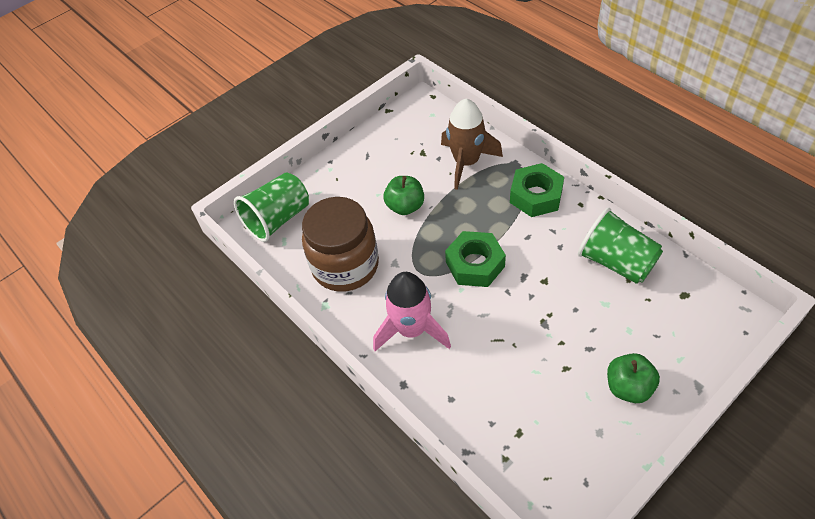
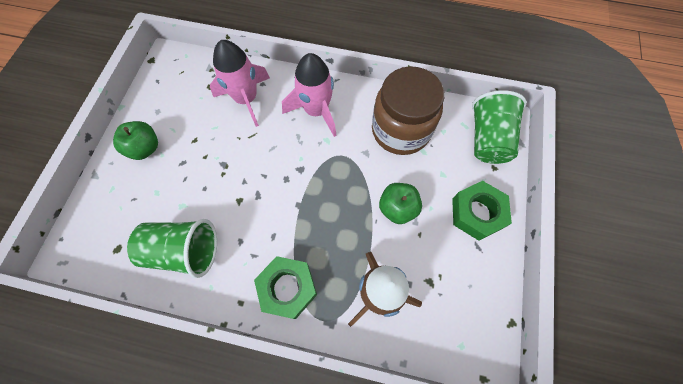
camera: 140 degrees right, 15 degrees up
green nut [445,231,506,287] -> green nut moved to [452,181,512,241]
none -> pink rocket [210,40,270,127]

